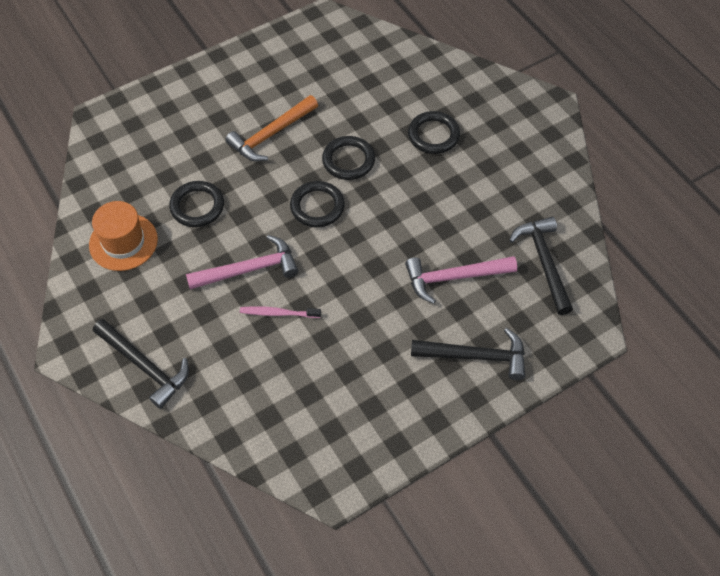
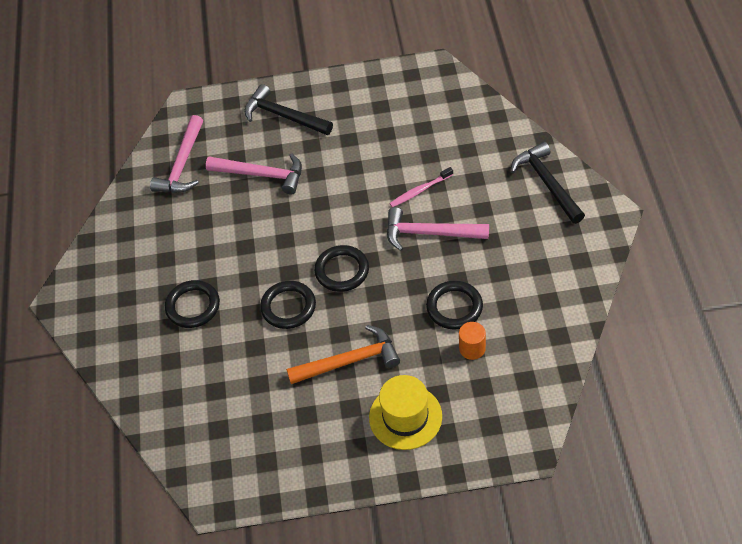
camera: 150 degrees left, 5 degrees down
orange hat [89,201,158,271] -> none
pink toothbrush [240,306,321,318] -> pink toothbrush turned 120 degrees clockwise [389,167,453,207]
black hammer [509,217,573,315] -> pink hammer [150,115,203,193]
none -> yellow hat [369,375,442,450]
none -> orange cylinder [459,322,486,360]

